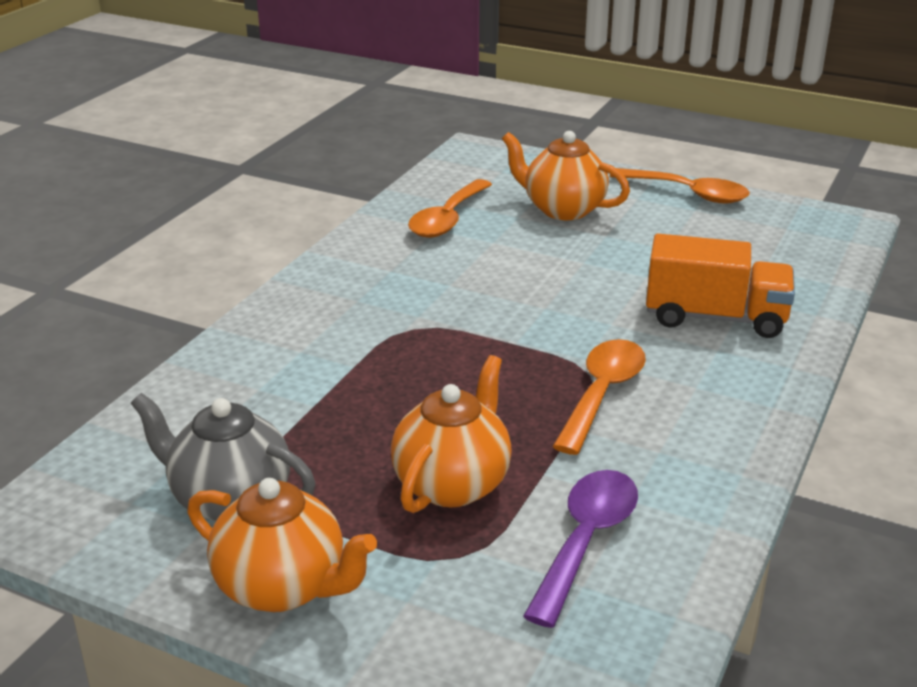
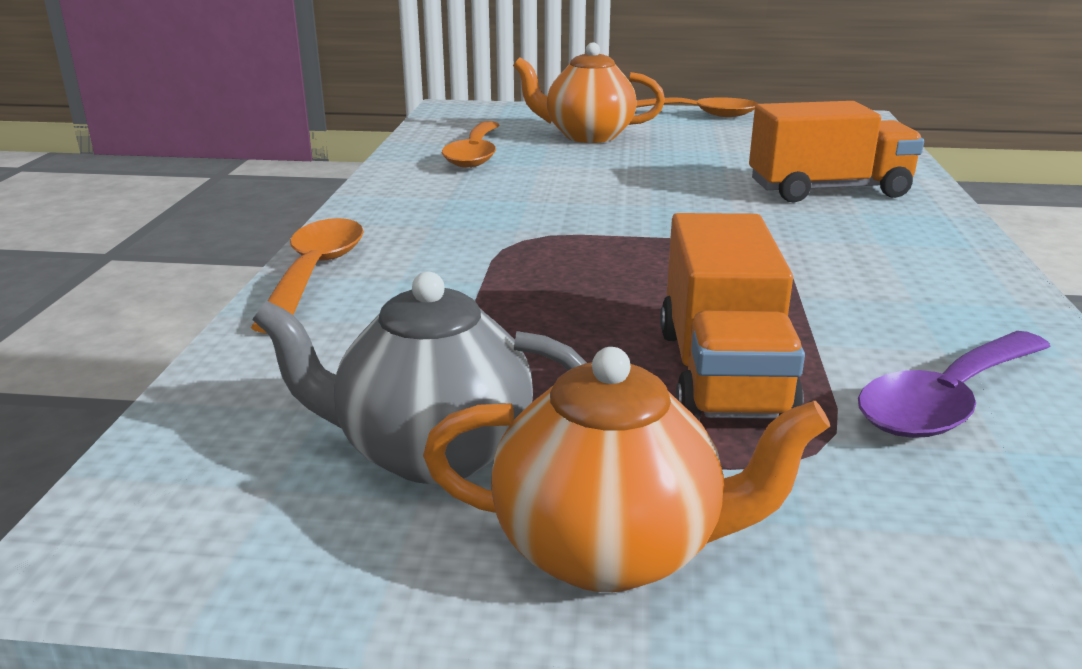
camera: 20 degrees left, 5 degrees down
orange teapot [391,355,512,513] -> orange truck [660,213,805,420]
purple spoon [523,470,638,628] -> purple spoon turned 135 degrees counterclockwise [858,331,1051,438]
orange spoon [552,339,646,455] -> orange spoon moved to [251,218,364,333]

